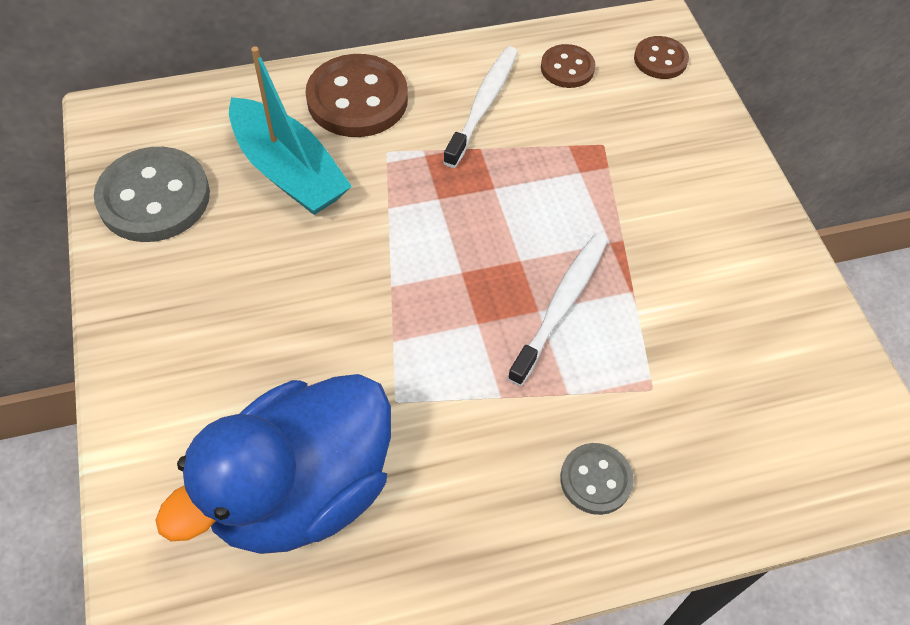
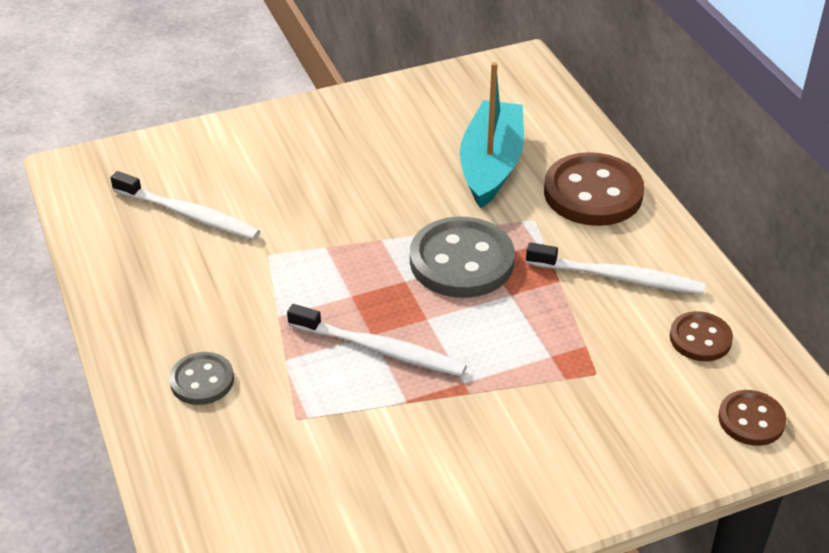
camera: 85 degrees right, 15 degrees down
grey button [94,147,210,242] -> grey button moved to [410,217,515,298]
blue duck [155,374,391,554] -> white toothbrush [110,171,260,240]
turquoise boat [229,46,352,215] -> turquoise boat turned 150 degrees clockwise [460,62,524,209]

